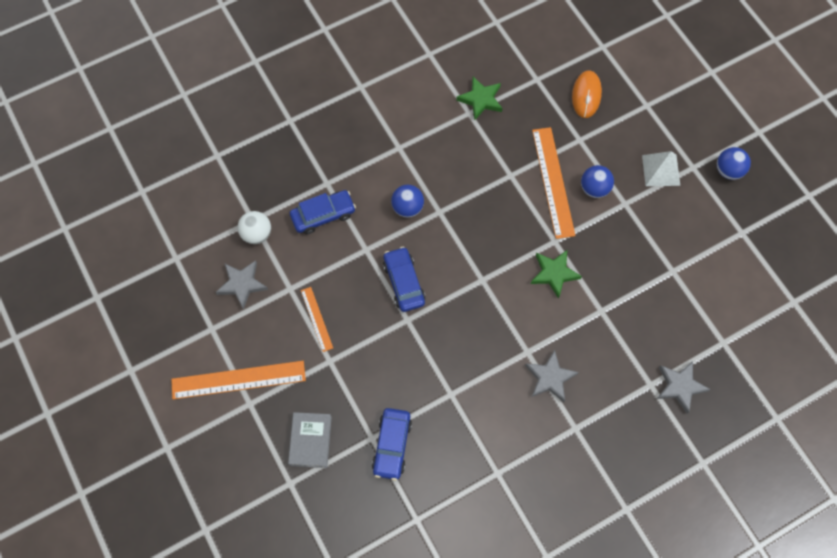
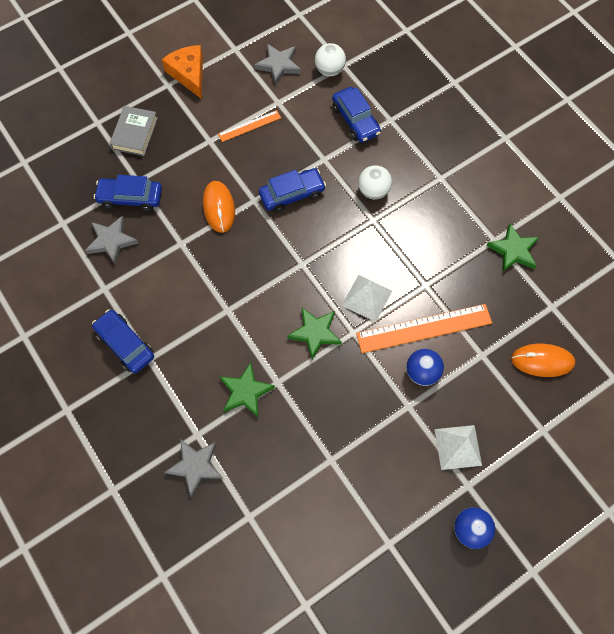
camera: 85 degrees right, 0 degrees up
orange ruler [171,361,306,399] -> orange cheese [162,45,203,99]
grey book [288,412,332,468] -> grey book turned 75 degrees counterclockwise [109,106,158,156]
blue ball [391,185,424,217] -> white ball [358,165,392,199]
grey star [525,350,579,402] -> grey star moved to [85,215,138,265]
none -> blue car [92,309,154,373]
none -> orange mouse [203,181,235,233]
none -> green star [220,362,275,417]
none -> white pyramid [342,275,392,322]

